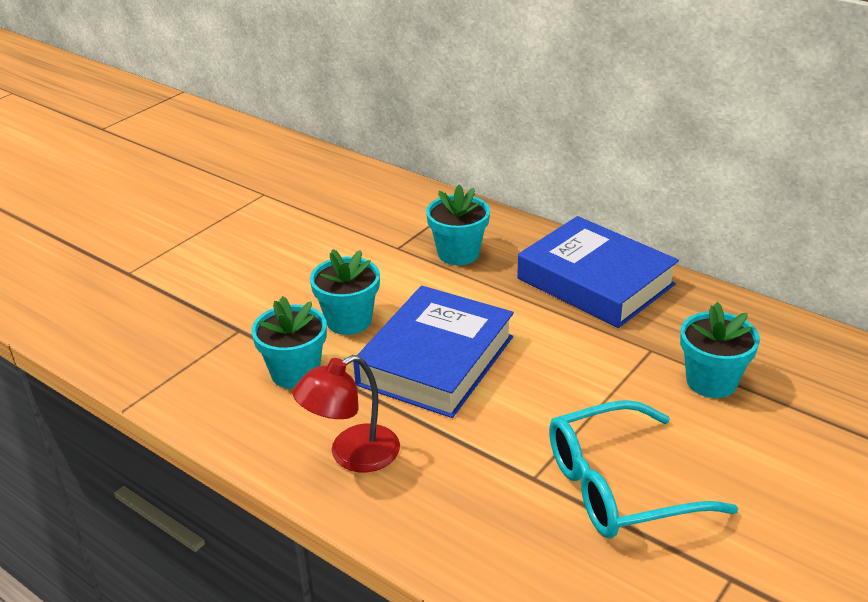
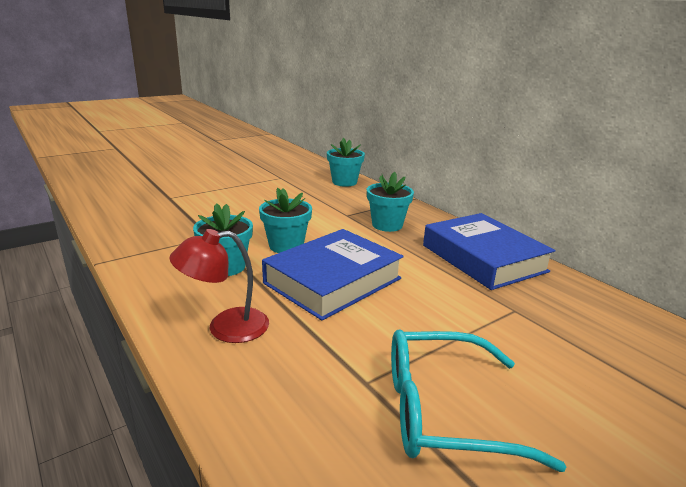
camera: 15 degrees right, 10 degrees down
turquoise flower pot [680,302,760,398] -> turquoise flower pot moved to [327,138,365,187]

